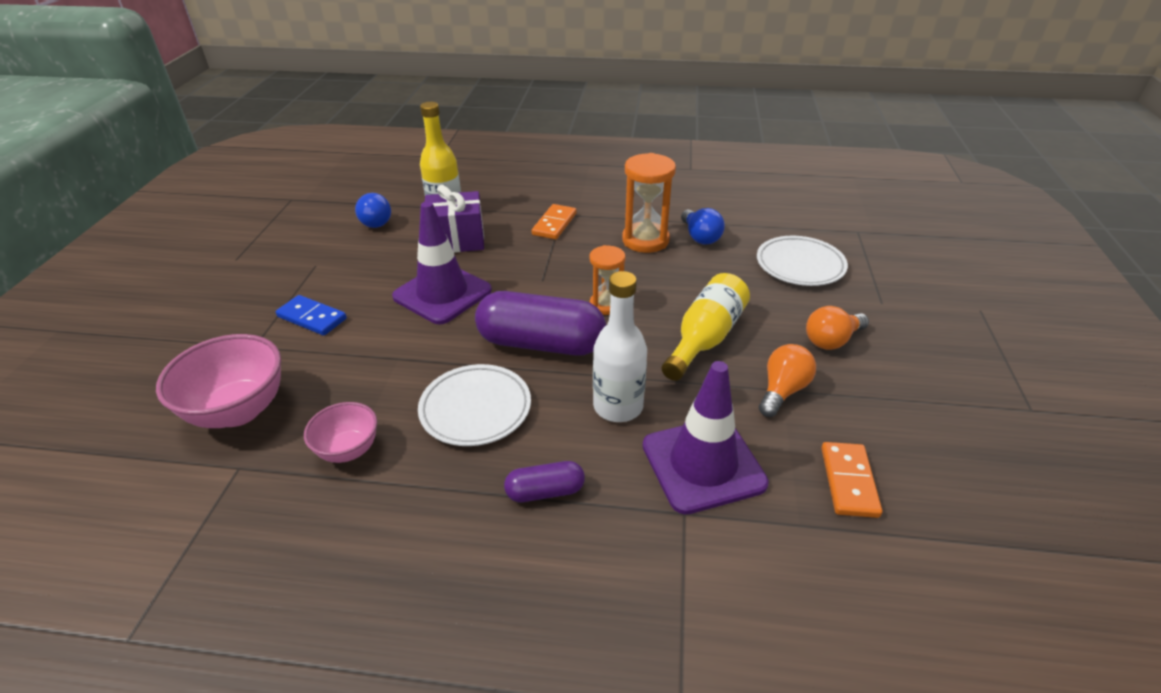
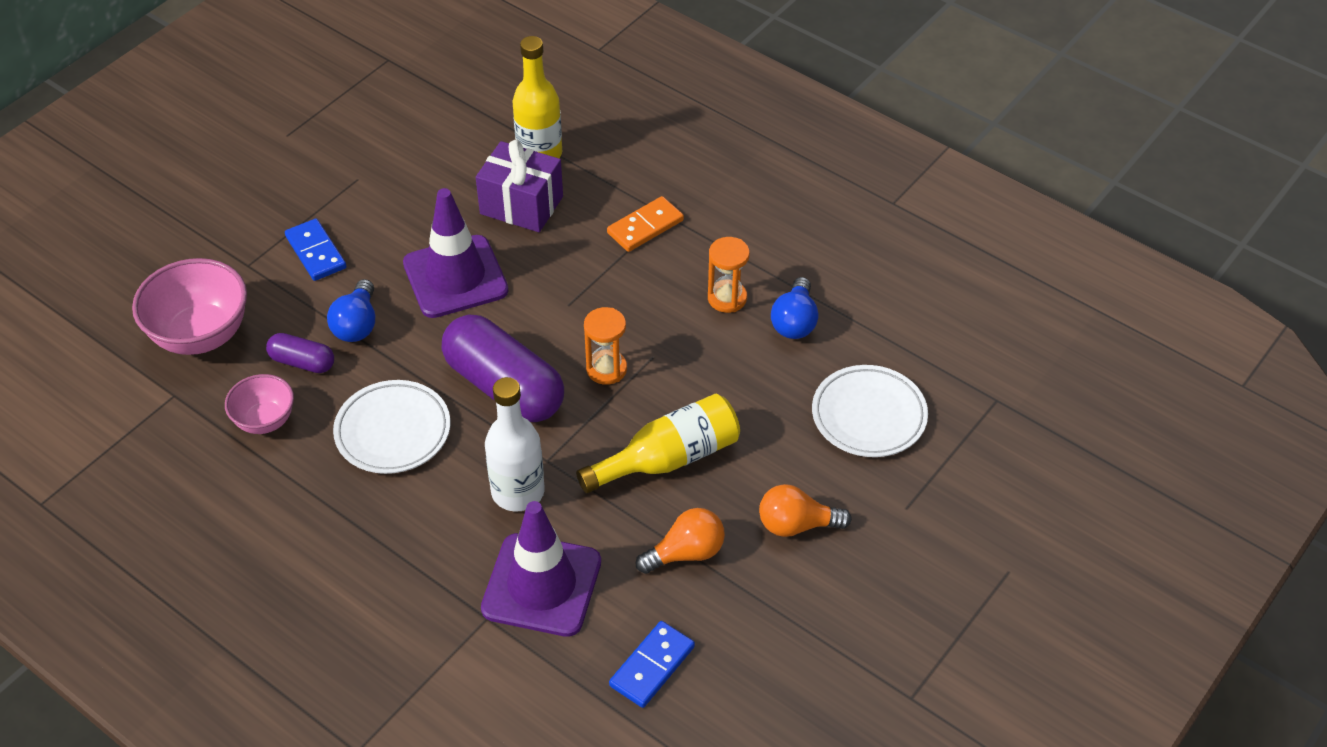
camera: 30 degrees right, 10 degrees up
blue light bulb [355,193,391,228] -> blue light bulb moved to [327,279,375,342]
purple capsule [504,461,585,502] -> purple capsule moved to [266,333,334,373]
orange hourglass [622,153,676,253] -> orange hourglass [708,237,750,313], size x0.64
orange domino [821,442,882,518] -> blue domino [609,621,695,708]

